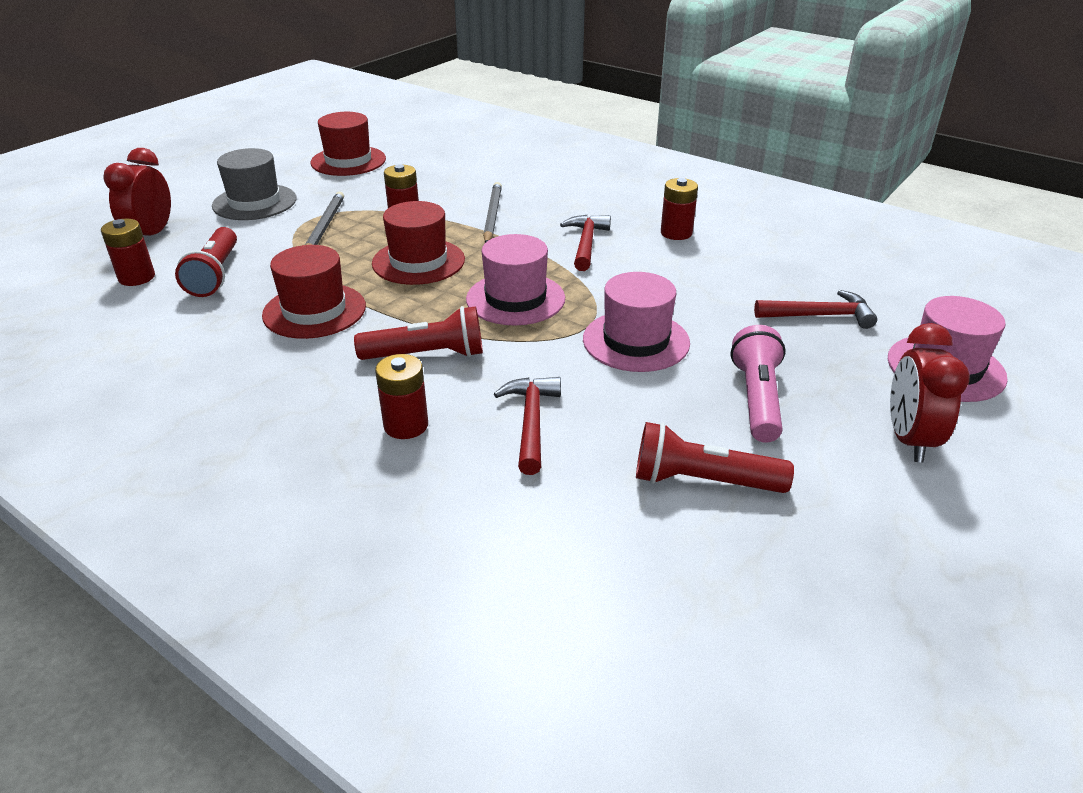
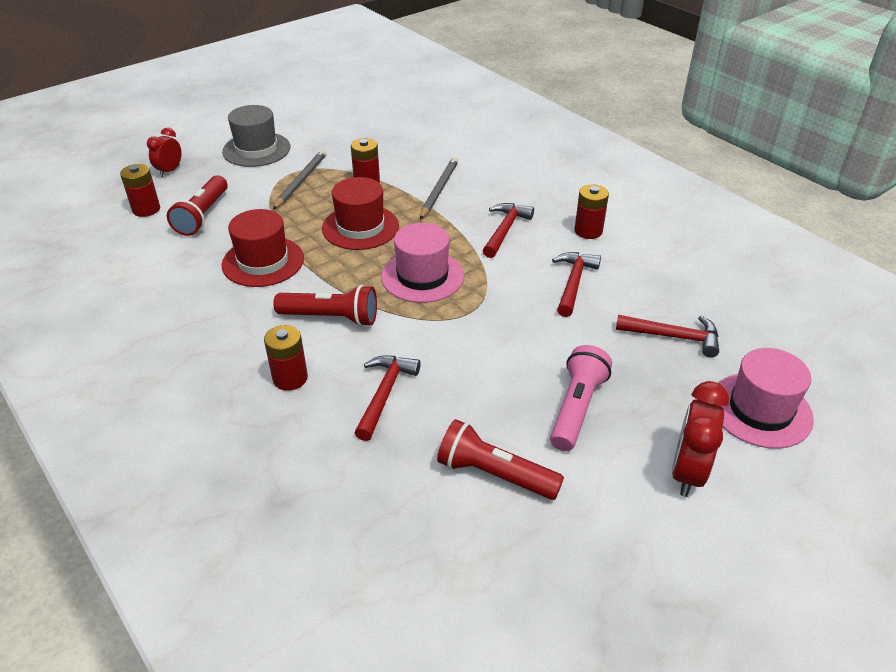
camera: 15 degrees right, 5 degrees up
red clock [103,148,171,236] -> red clock [147,128,181,177], size x0.64
red hat [311,112,386,176] -> none
pink hat [583,272,690,372] -> none
none -> red hammer [552,252,601,317]

